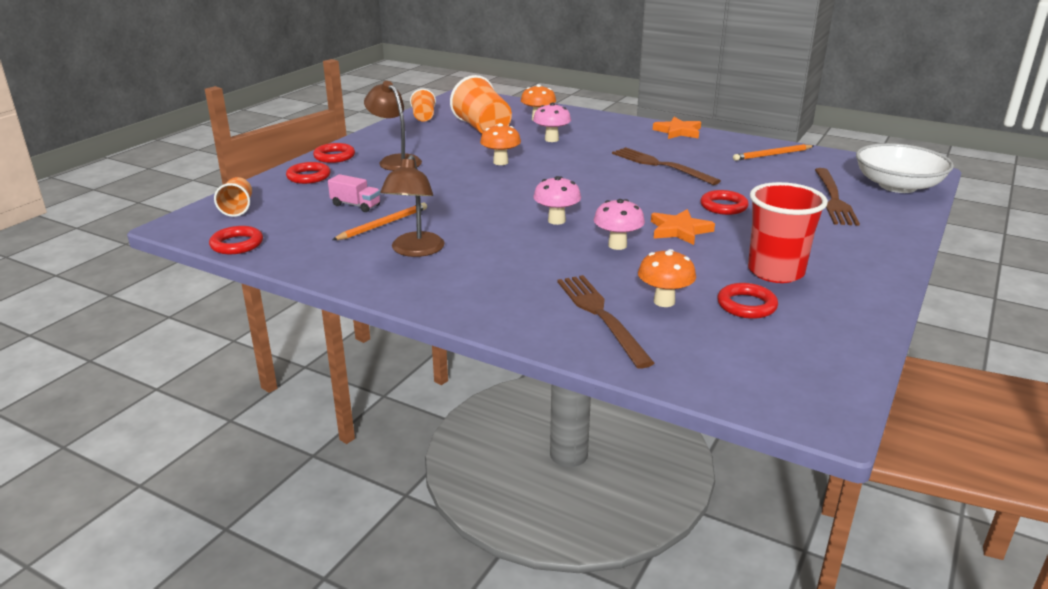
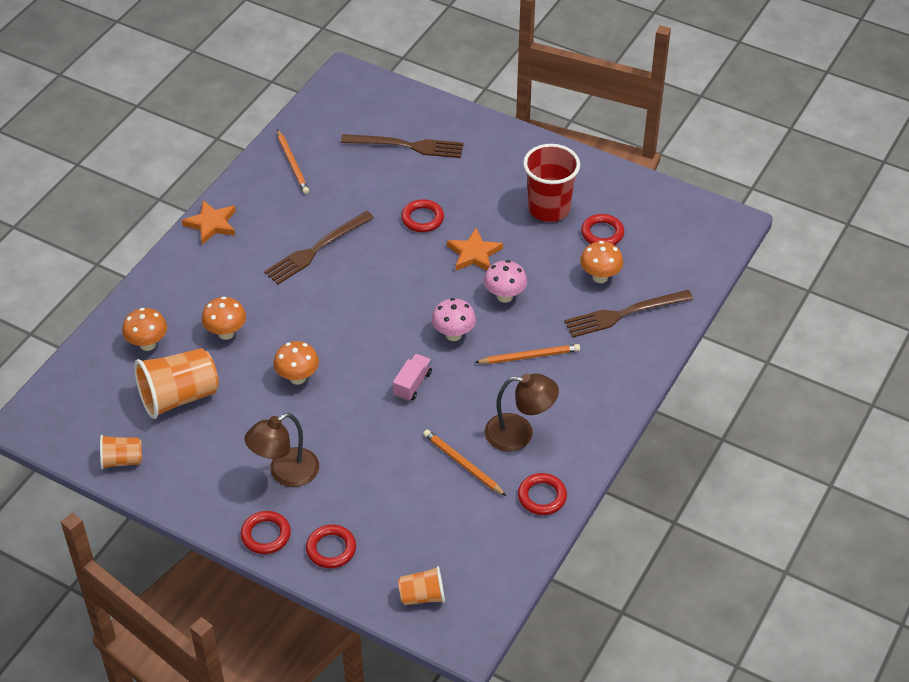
camera: 90 degrees left, 20 degrees up
red ring [209,226,263,254] -> red ring moved to [518,473,567,515]
pink truck [328,174,380,212] -> pink truck moved to [393,354,432,401]
pink mushroom [533,103,571,142] -> orange mushroom [202,297,246,340]
white bowl [856,143,954,193] -> none
none -> orange pencil [475,344,580,364]

